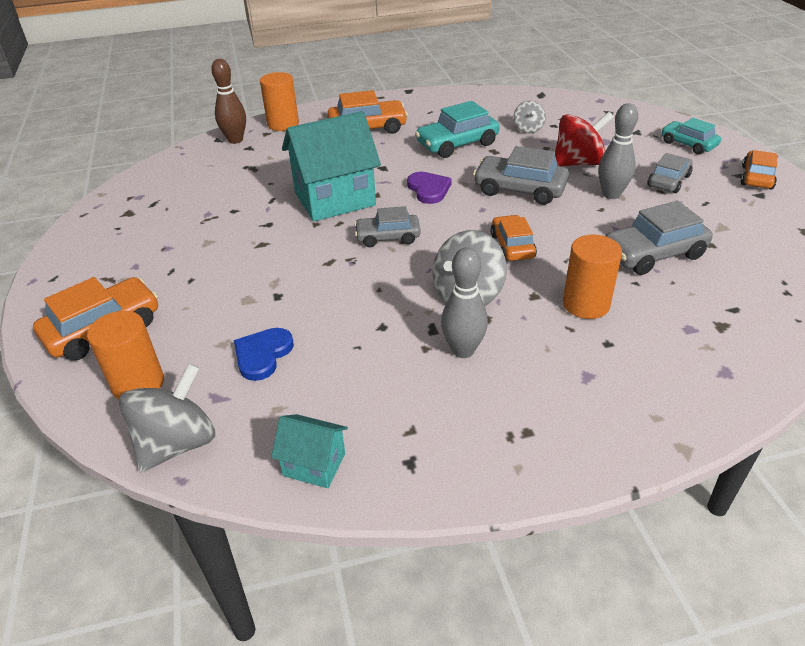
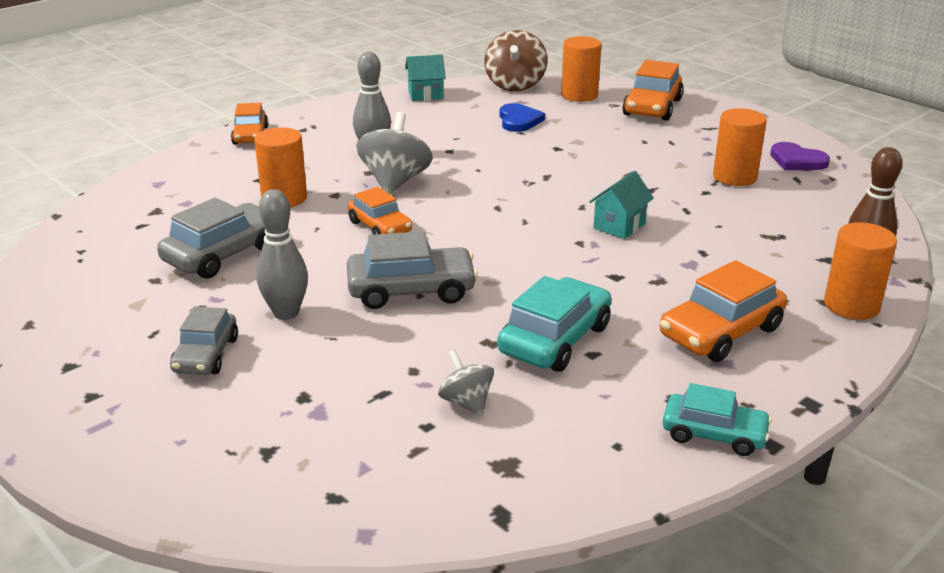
camera: 150 degrees right, 10 degrees down
grey spinning top [119,363,215,472] -> brown spinning top [484,30,548,91]
turquoise house [282,111,381,222] -> turquoise house [589,171,654,239], size x0.49
grey car [354,206,421,247] -> none
purple heart [407,172,452,204] -> purple heart moved to [770,142,830,170]
red spinning top [555,112,614,166] -> none
turquoise car [661,118,721,155] -> turquoise car moved to [663,383,772,456]
orange car [741,150,777,189] -> orange car moved to [231,103,269,145]
none -> orange cylinder [713,108,767,186]

